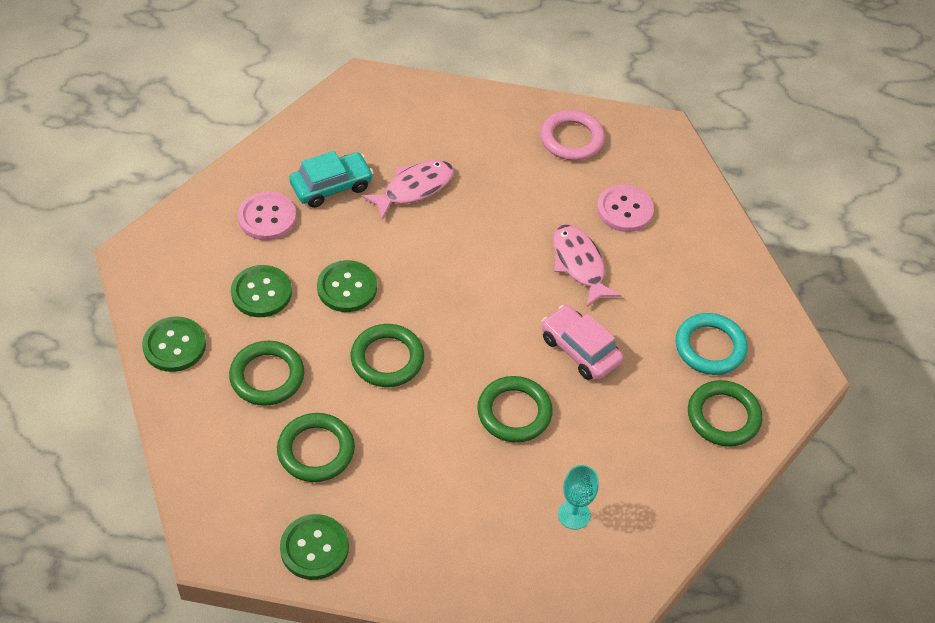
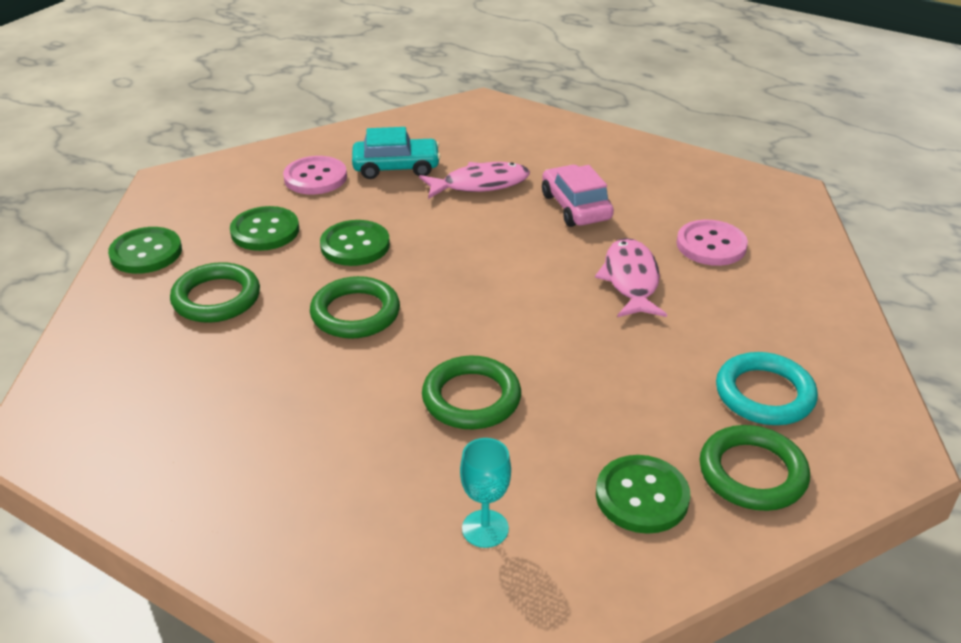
camera: 25 degrees right, 15 degrees down
green ring [277,413,355,482] -> none
green button [280,514,349,580] -> green button moved to [596,455,690,534]
pink ring [540,110,605,161] -> none
pink car [541,305,623,380] -> pink car moved to [542,165,614,227]

